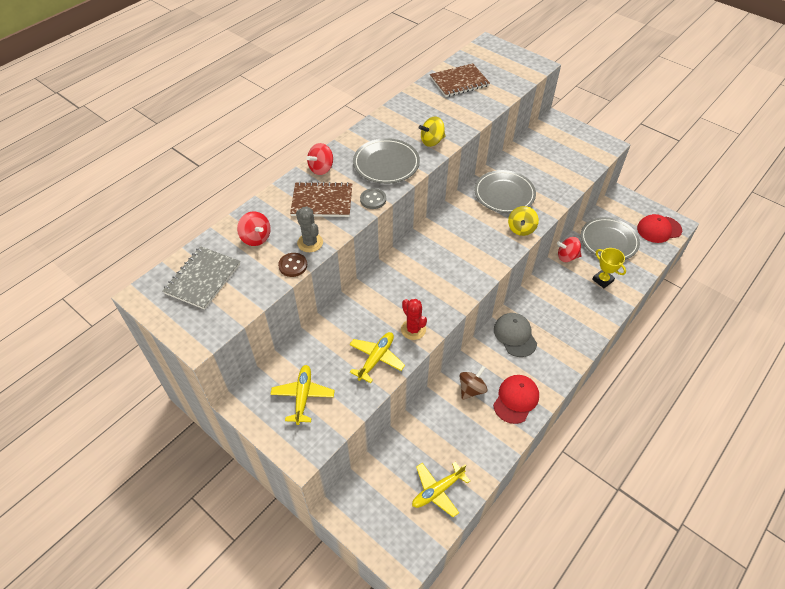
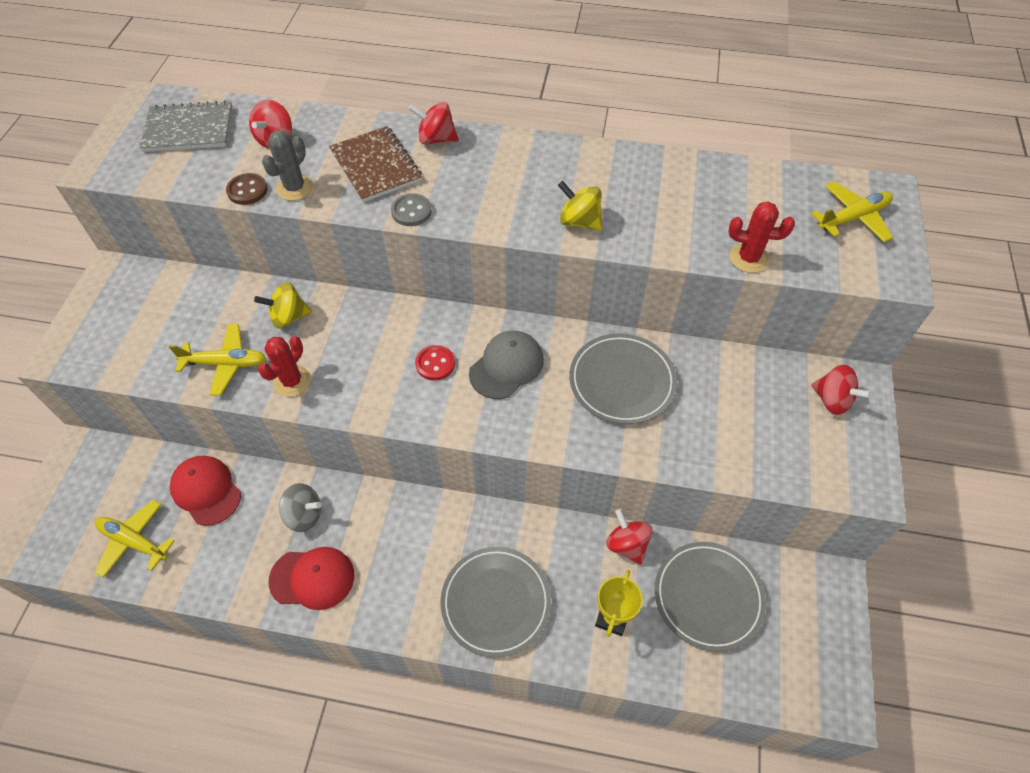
camera: 60 degrees right, 5 degrees up
yellow plane [271,365,335,425] -> yellow plane moved to [811,181,893,242]
grey plate [353,138,420,184] -> grey plate moved to [441,547,551,657]
brown notebook [430,63,490,97] -> none
brown spinning top [460,366,487,400] -> grey spinning top [279,483,321,532]
grey cap [494,313,537,357] -> grey cap moved to [469,331,544,399]
yellow spinning top [508,206,539,236] -> yellow spinning top moved to [254,282,312,329]
red cap [637,214,682,243] -> red cap moved to [170,456,241,526]
none -> red button [415,345,455,381]
none -> red cactus [729,201,795,273]
none -> red spinning top [812,365,872,415]

